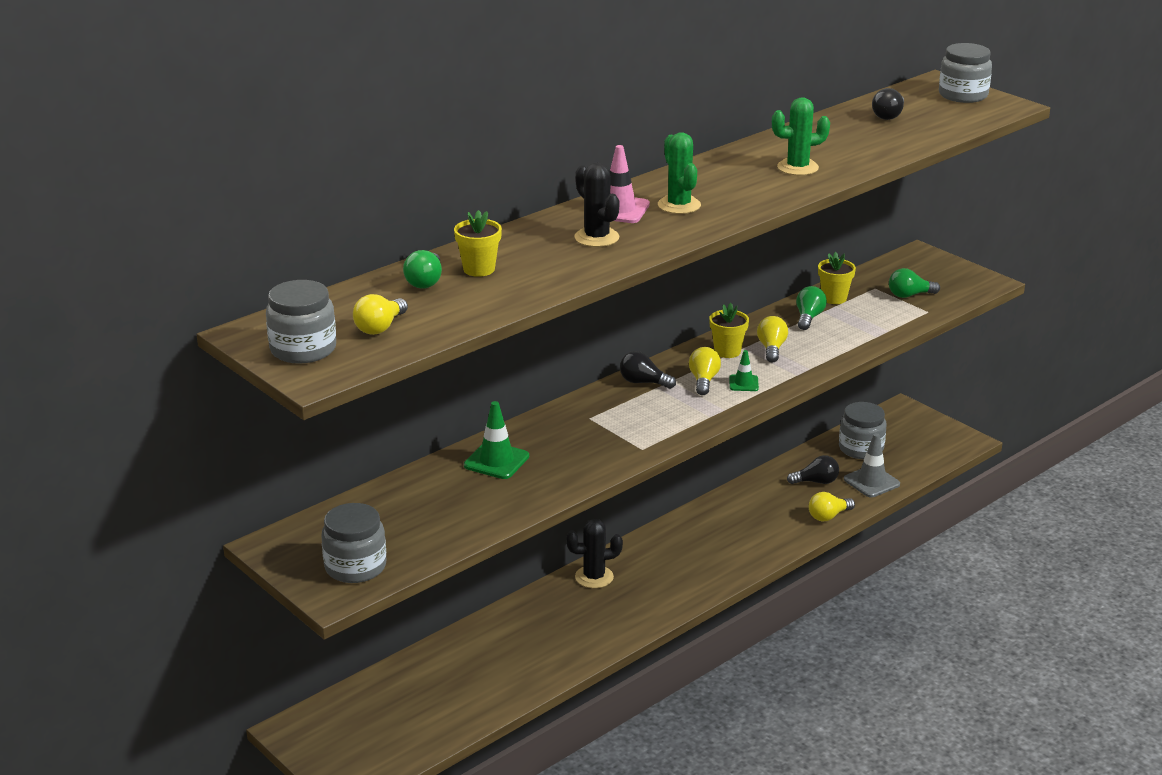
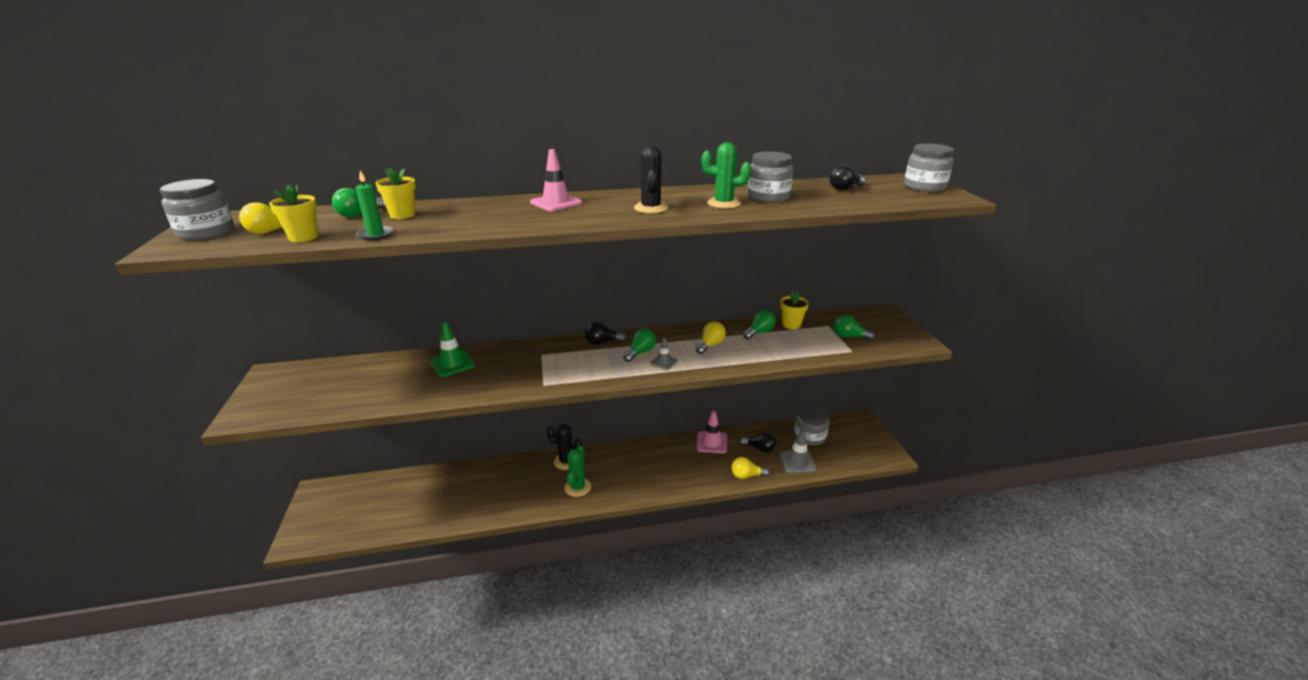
camera: 30 degrees right, 0 degrees up
grey jar [321,503,386,583] -> grey jar moved to [747,151,793,203]
black cactus [574,163,619,247] -> black cactus moved to [634,146,668,213]
black light bulb [620,351,676,389] -> black light bulb turned 60 degrees counterclockwise [584,322,627,345]
green cactus [658,132,701,214] -> green cactus moved to [564,445,592,497]
yellow light bulb [689,347,721,395] -> green light bulb [623,328,656,362]
yellow flower pot [709,303,749,358] -> yellow flower pot moved to [269,184,318,242]
green traffic cone [729,350,759,391] -> grey traffic cone [650,337,678,370]
none -> green candle [356,170,394,240]
none -> pink traffic cone [697,411,727,453]

